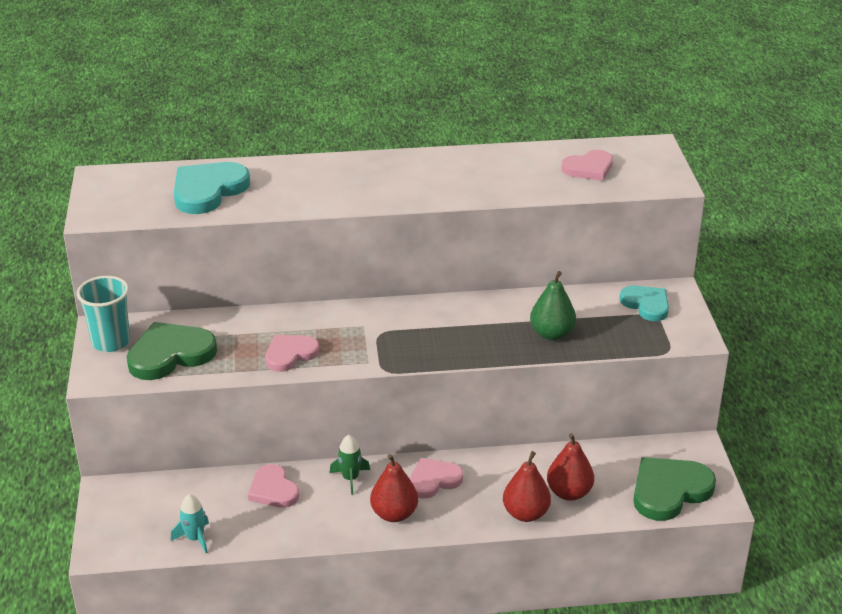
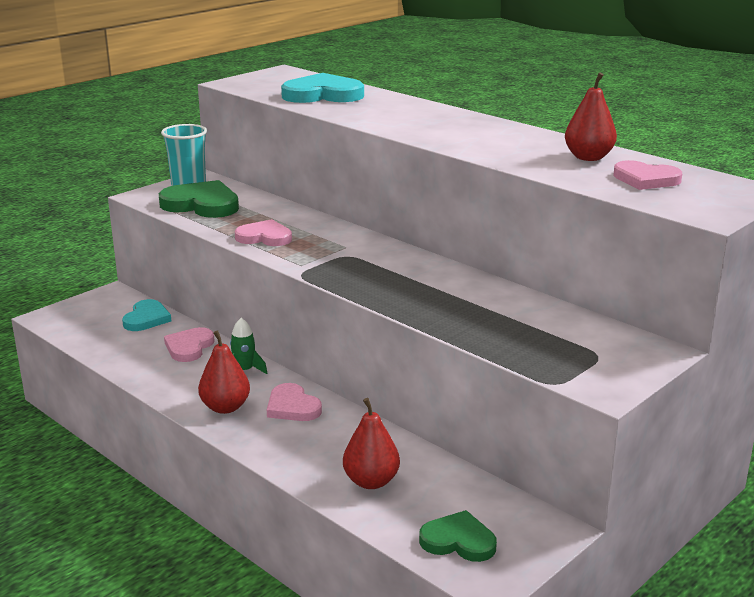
camera: 50 degrees right, 10 degrees down
turquoise rocket [171,494,209,553] -> none
pink heart [409,458,463,499] -> pink heart turned 150 degrees counterclockwise [267,383,322,421]
red pear [503,451,551,522] -> red pear moved to [565,72,617,161]
green pear [530,271,576,340] -> none
turquoise heart [619,285,669,321] -> turquoise heart moved to [122,299,171,331]
green heart [633,457,716,521] -> green heart [419,510,497,562], size x0.64

